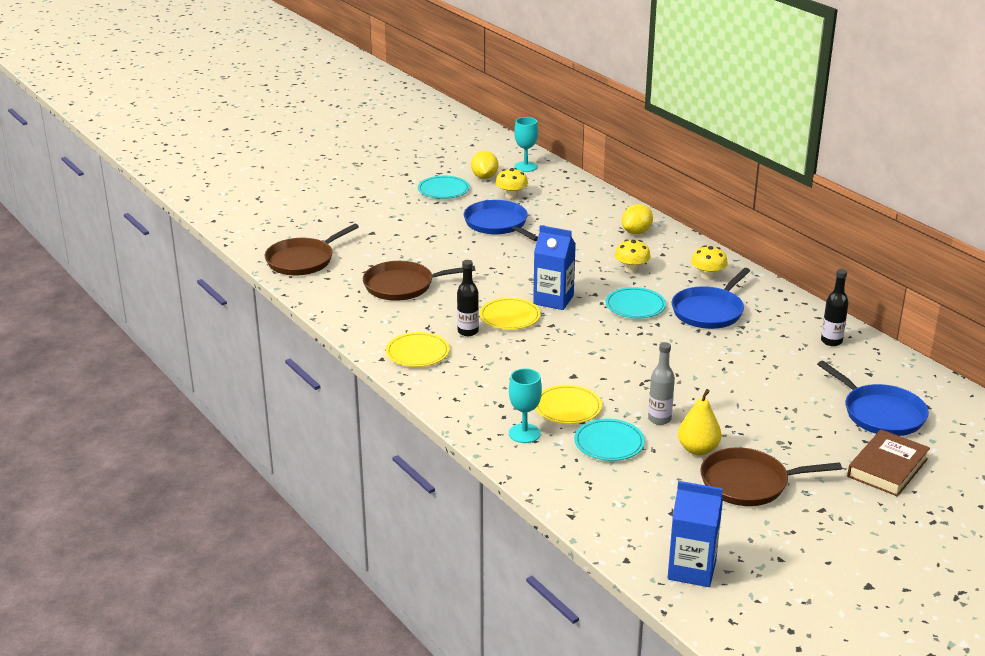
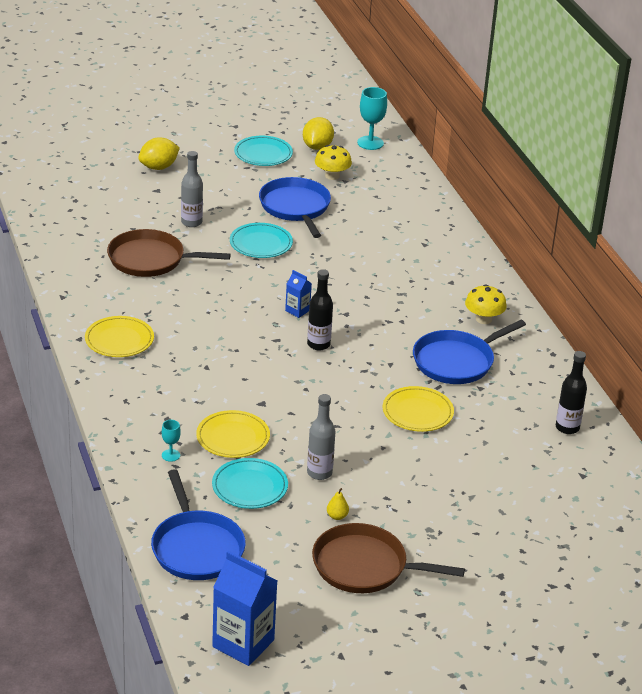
camera: 15 degrees right, 5 degrees up
brown pan [265,224,359,275] -> none
black bottle [457,260,479,336] -> black bottle moved to [307,269,333,350]
yellow plate [479,297,541,330] -> yellow plate moved to [383,386,454,432]
turquoise goblet [509,368,542,443] -> turquoise goblet [162,420,181,462], size x0.54
blue carton [533,225,576,310] -> blue carton [285,270,312,318], size x0.50
turquoise plate [605,287,666,318] -> turquoise plate moved to [230,223,293,258]
yellow mushroom [615,240,651,273] -> none
yellow lemon [622,204,653,234] -> yellow lemon moved to [138,137,180,170]
yellow pear [678,389,721,455] -> yellow pear [327,488,349,520], size x0.48
blue pan [817,361,929,436] -> blue pan moved to [151,469,246,580]
brown book [847,429,930,497] -> none
none -> grey bottle [181,151,203,227]

